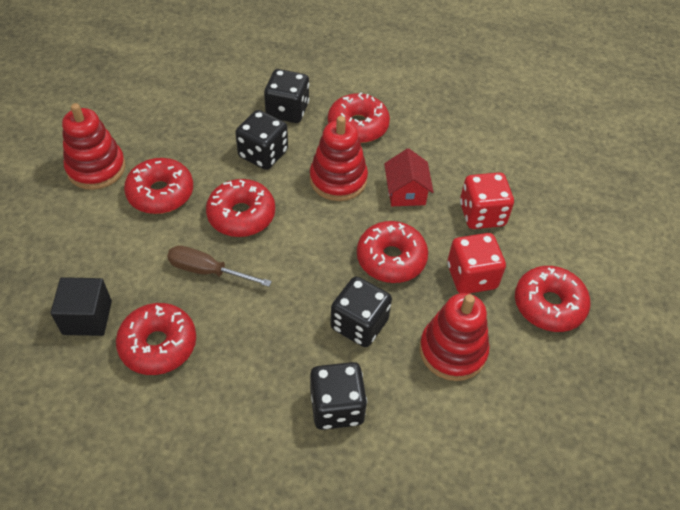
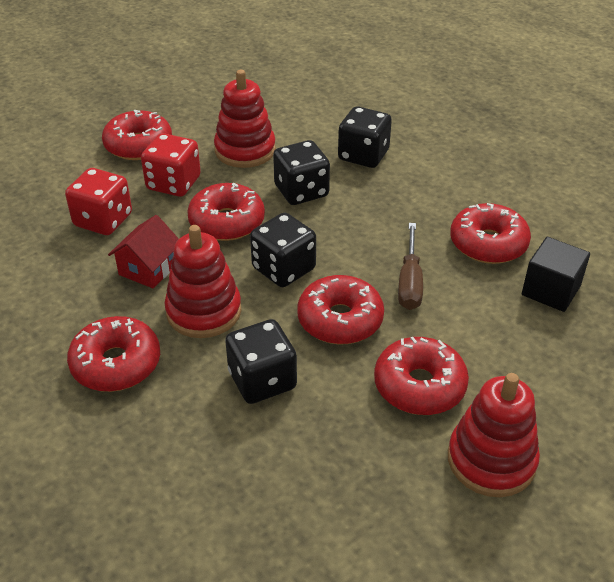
camera: 145 degrees left, 10 degrees down
brown screwdriver [167,245,272,287] -> brown screwdriver turned 45 degrees clockwise [398,223,423,310]
black dice [264,69,309,123] -> black dice moved to [250,213,316,287]

